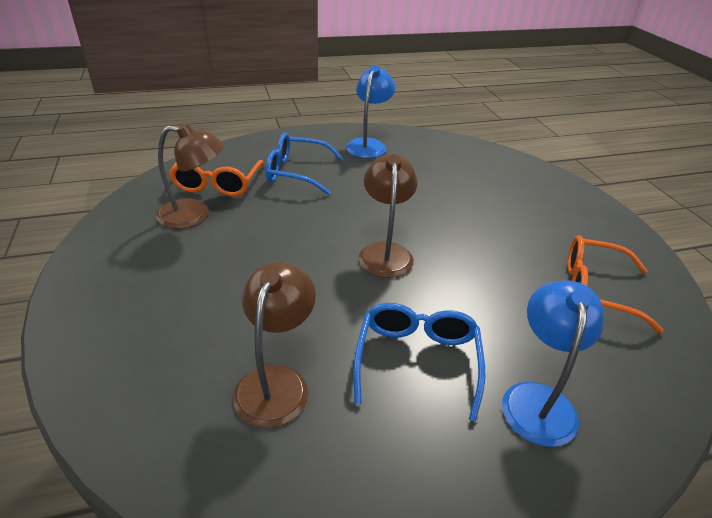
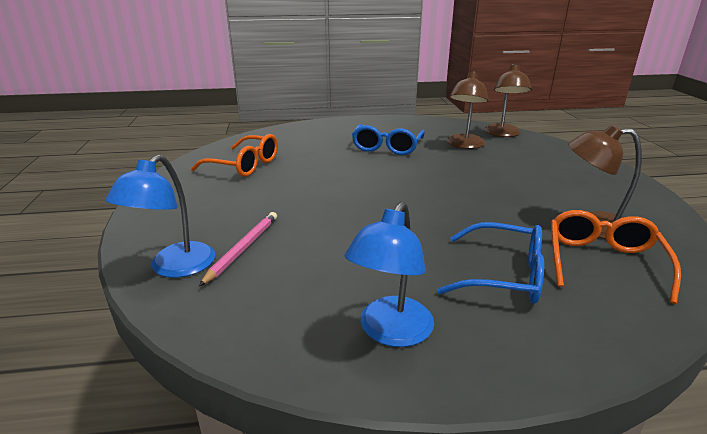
camera: 170 degrees left, 10 degrees down
brown lamp [358,154,418,278] -> brown lamp moved to [484,64,532,137]
blue lamp [502,280,604,447] -> blue lamp moved to [105,155,215,278]
none -> pink pencil [199,212,277,286]

